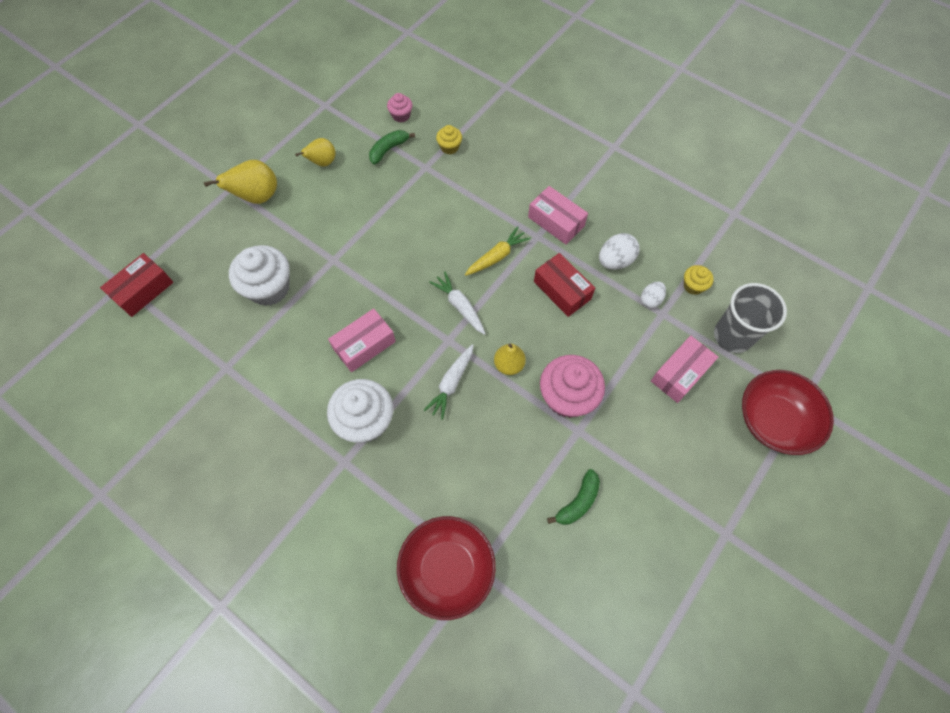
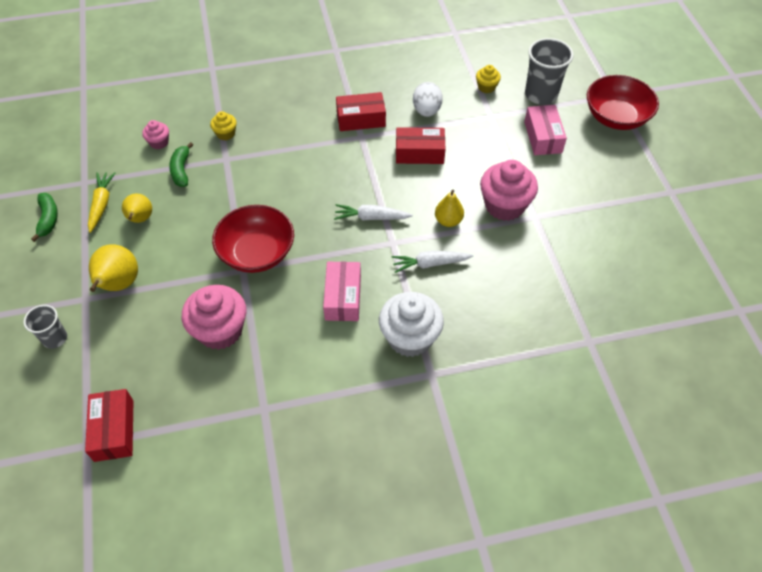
camera: 50 degrees left, 10 degrees down
white cupcake [229,245,290,306] -> pink cupcake [182,285,247,350]
red bowl [397,516,496,620] -> red bowl moved to [212,205,294,273]
white carrot [423,344,474,420] -> white carrot turned 105 degrees clockwise [392,251,473,273]
yellow carrot [465,226,531,276] -> yellow carrot moved to [88,172,115,233]
pink box [528,186,588,244] -> red box [336,92,386,131]
green banana [547,469,600,525] -> green banana moved to [31,193,58,242]
white egg [641,282,666,308] -> none
none -> grey cup [24,305,67,349]

